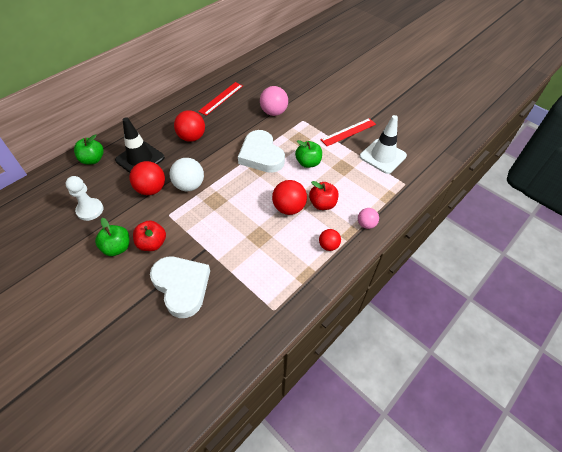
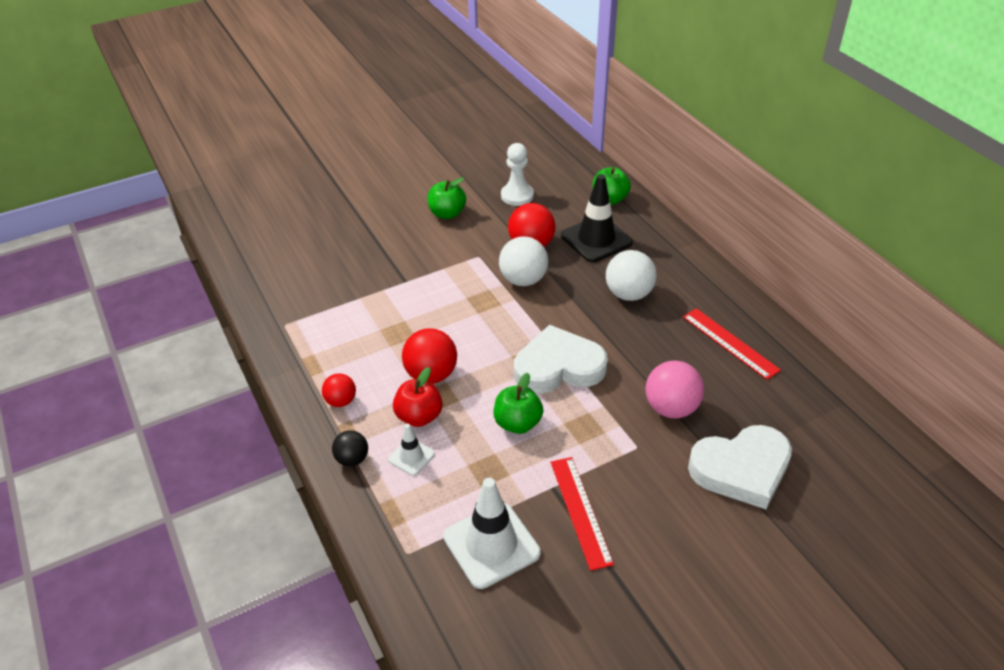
camera: 110 degrees right, 10 degrees down
red apple [133,220,166,251] -> none
white heart [150,257,210,318] -> white heart moved to [688,425,792,509]
red ball [174,110,205,142] -> white ball [606,250,657,301]
pink ball [358,208,379,229] -> black ball [332,430,368,467]
none -> white traffic cone [388,424,435,476]

